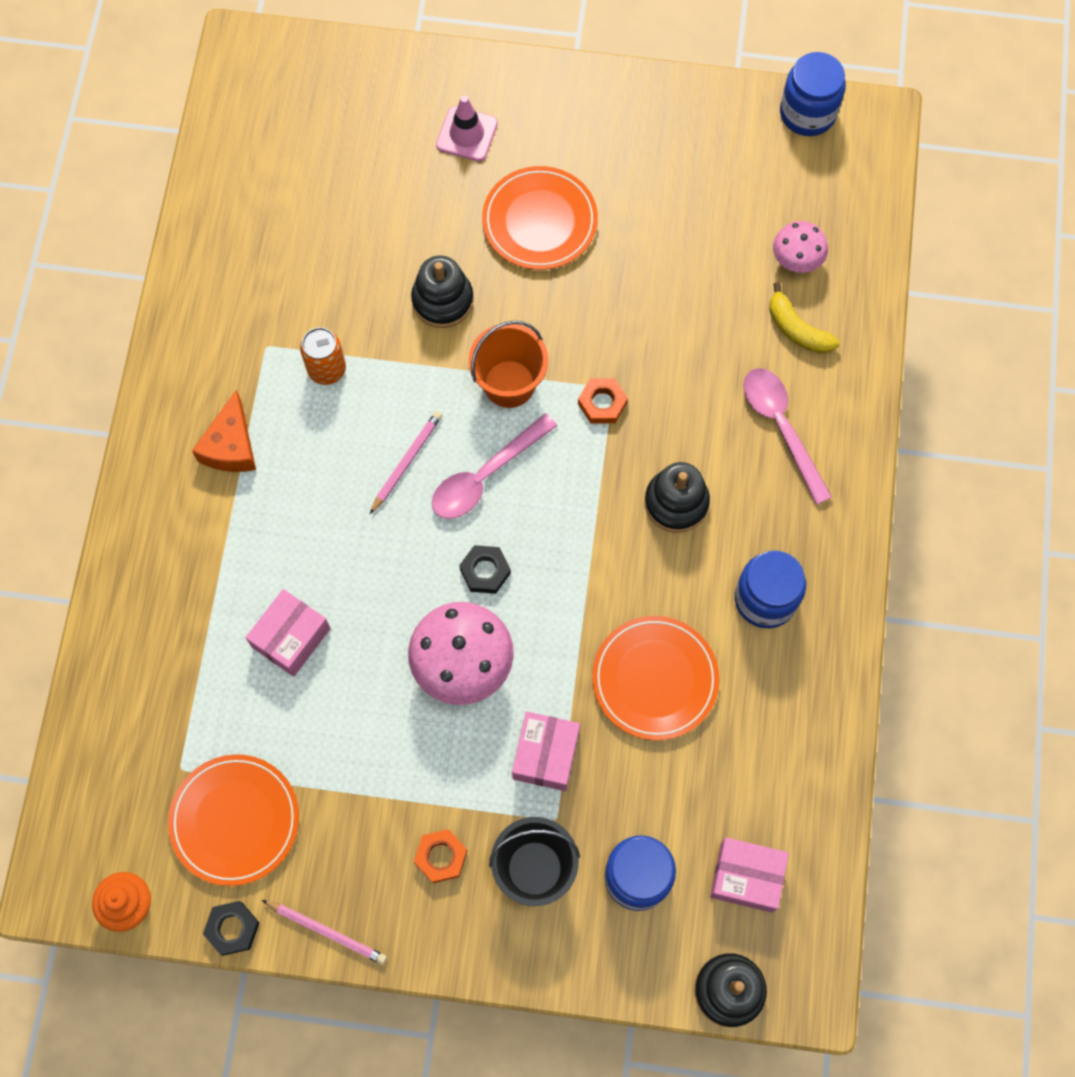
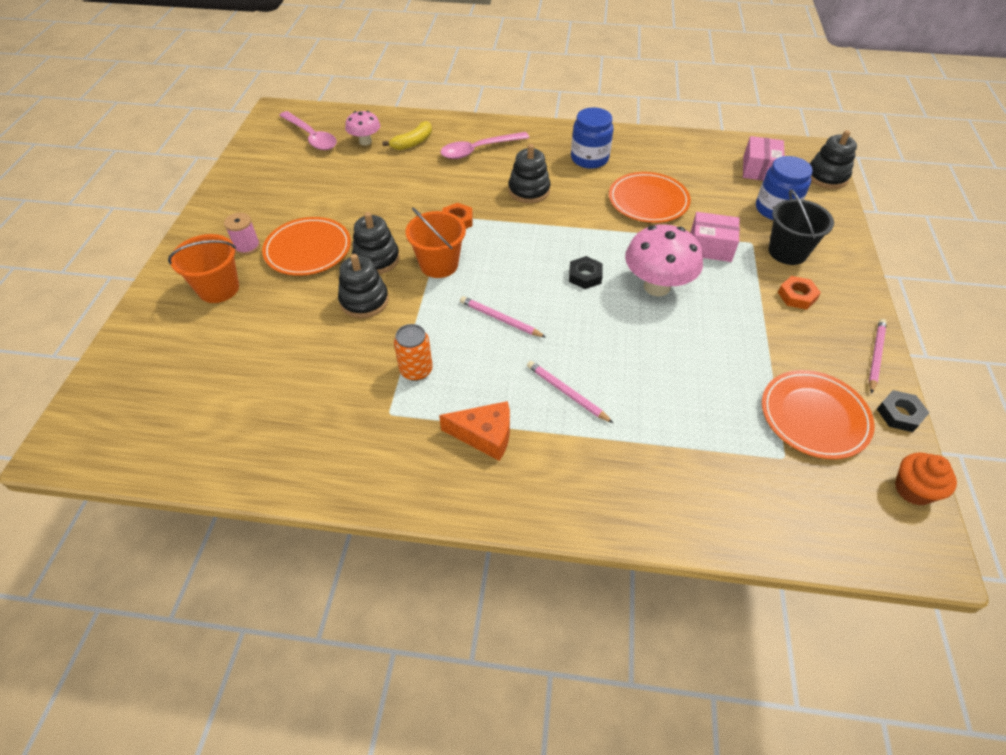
camera: 90 degrees left, 20 degrees down
pink box [246,589,331,677] -> none
pink spoon [432,413,557,519] -> pink spoon moved to [279,111,337,150]
pink traffic cone [436,96,498,161] -> orange bucket [168,234,239,303]
blue jar [780,52,846,136] -> none
none -> pink spool [224,213,260,255]
none -> black stacking toy [352,212,400,274]
none -> pink pencil [527,361,613,423]

